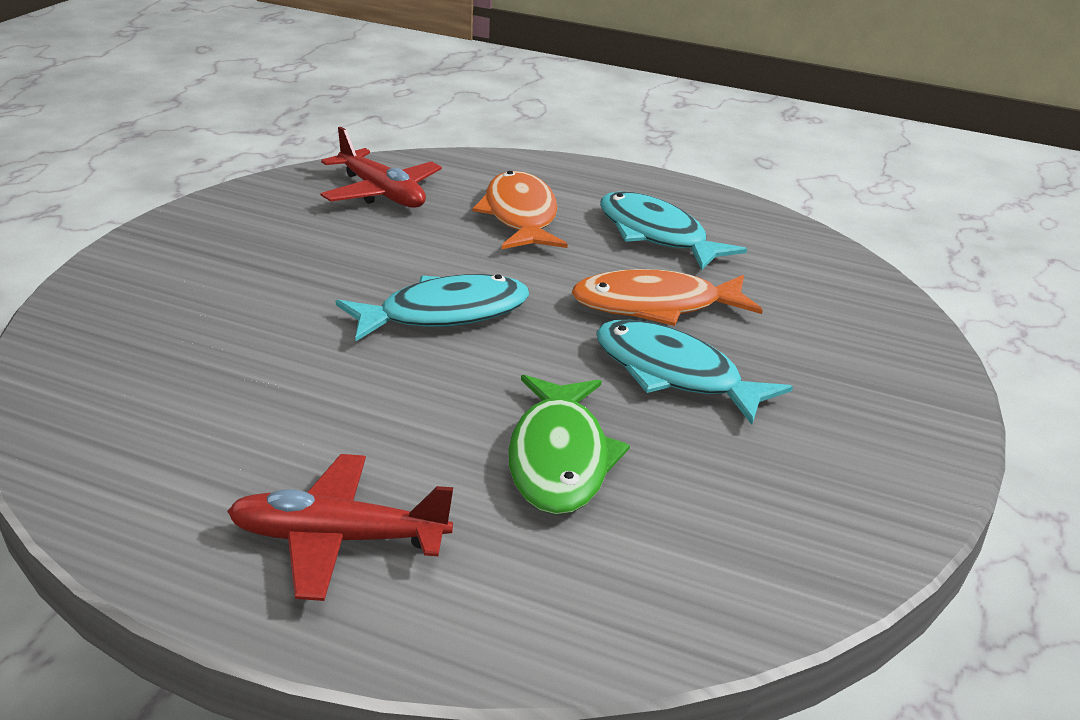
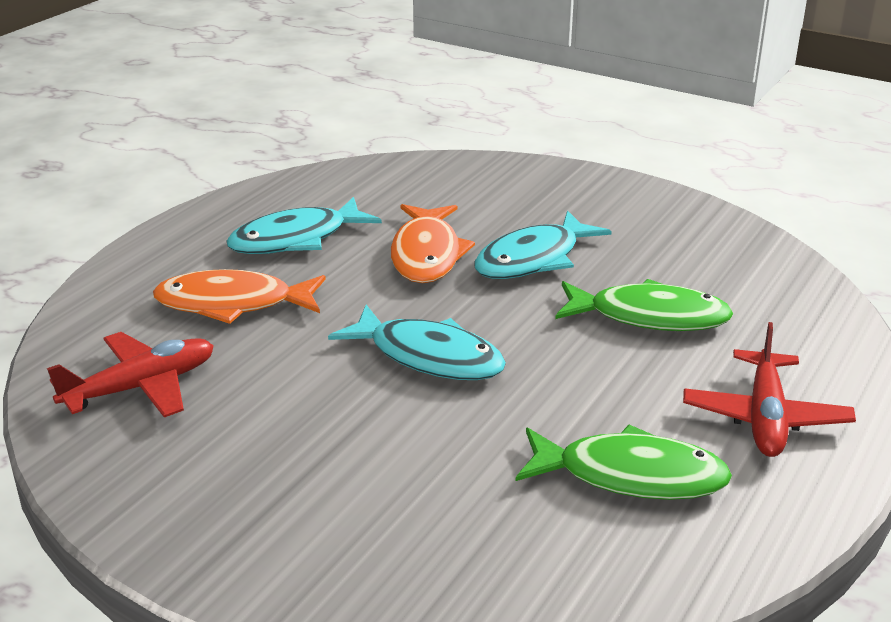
camera: 80 degrees left, 0 degrees up
turquoise fish [336,274,530,341] -> turquoise fish turned 135 degrees clockwise [328,305,506,380]
none -> green fish [516,425,732,500]

